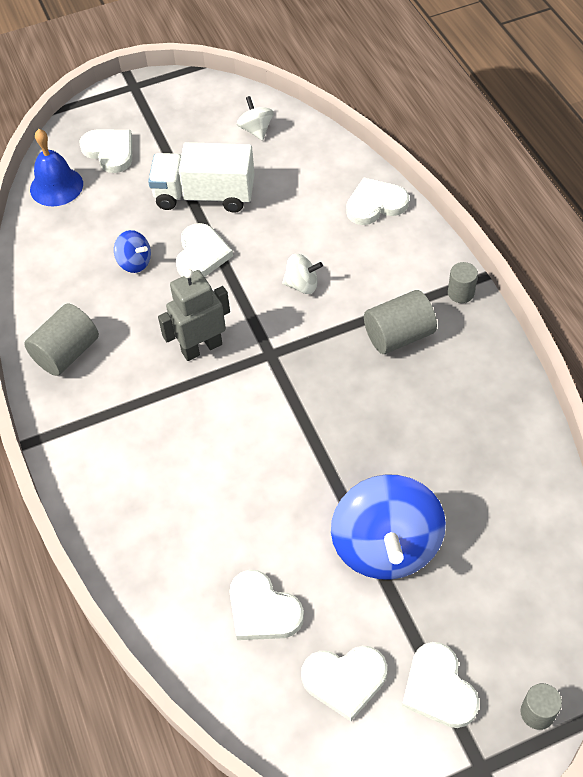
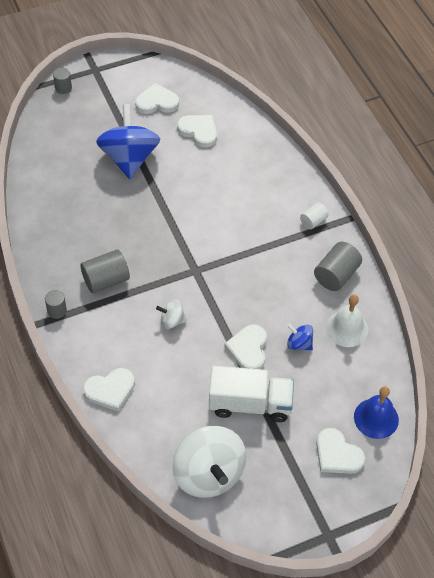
camera: 175 degrees right, 0 degrees up
grey robot [158,269,230,361] -> none
white spinning top [237,96,273,141] -> white spinning top [172,426,246,498], size x2.19
white heart [402,642,479,728] -> none
none -> white cylinder [300,202,329,229]
none -> white bell [326,295,368,347]

